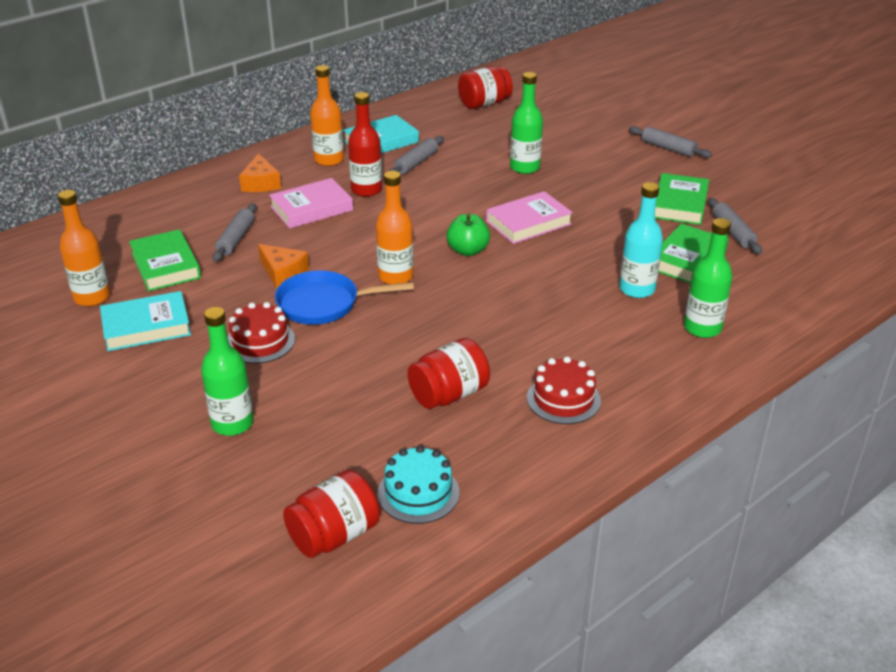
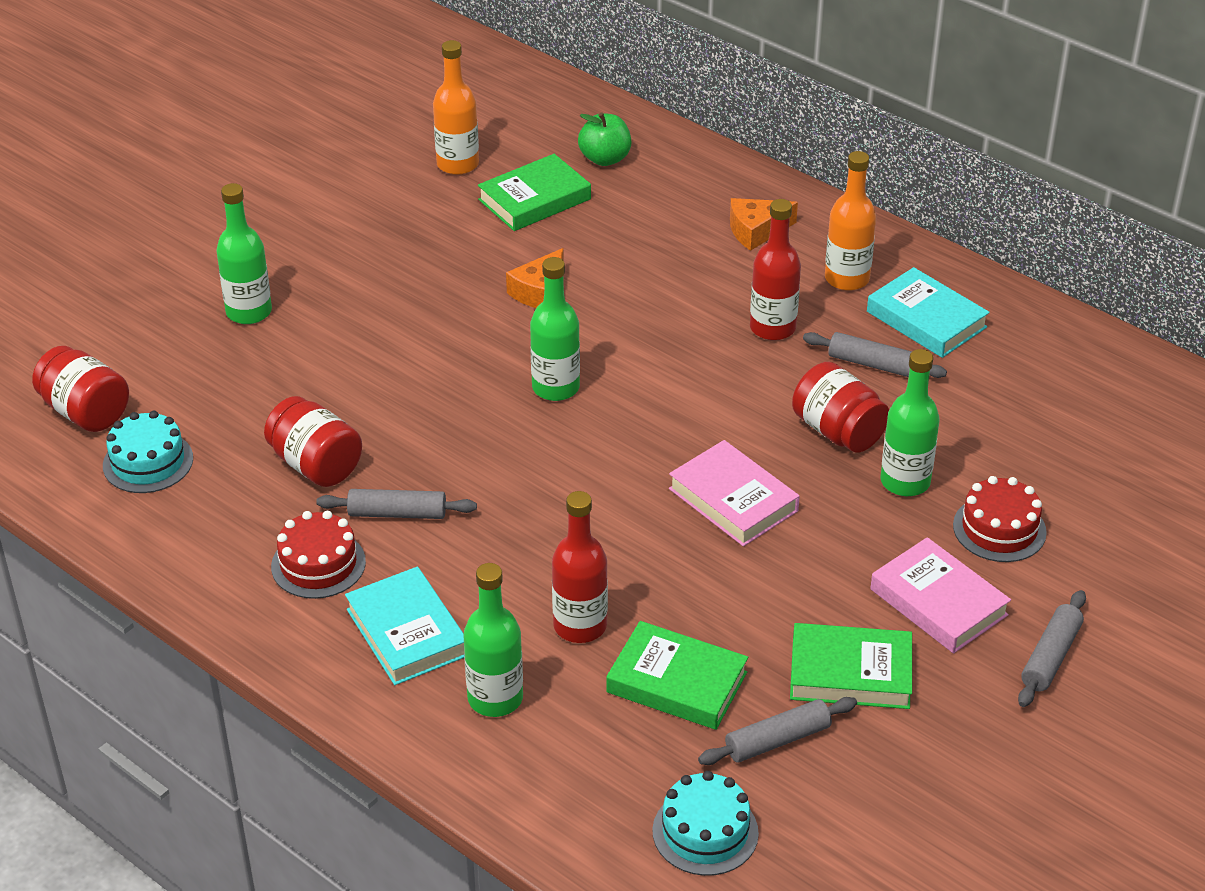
camera: 80 degrees right, 5 degrees up
turquoise book [100,291,191,351] -> turquoise book moved to [345,567,465,685]
grey rolling pin [212,204,256,262] -> grey rolling pin moved to [316,489,477,519]
red cake [228,302,295,363] -> red cake moved to [953,476,1047,562]
pink book [269,178,353,228] -> pink book moved to [870,537,1011,653]
blue pan [275,270,414,325] -> none
orange bottle [376,171,414,285] -> green bottle [530,257,580,401]
green apple [446,214,490,256] -> green apple moved to [578,113,631,166]
red jar [458,66,513,109] -> red jar moved to [792,362,889,453]
turquoise bottle [619,182,663,298] -> red bottle [552,491,608,643]
none -> turquoise cake [652,771,759,876]

